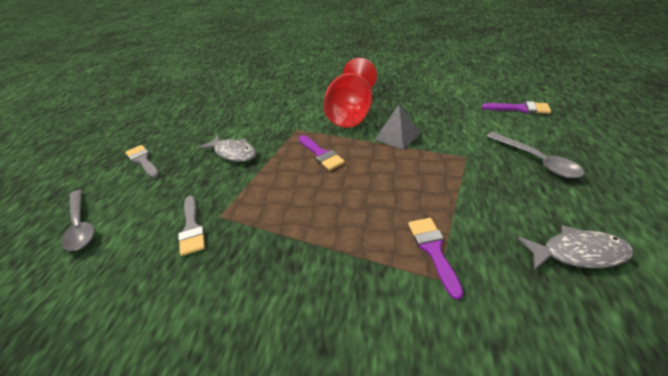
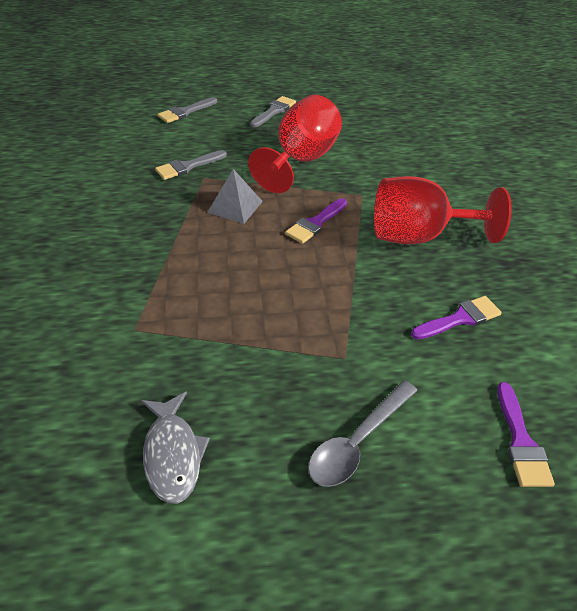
camera: 70 degrees right, 5 degrees up
grey spoon [62,190,94,251] -> grey brush [157,97,217,123]
grey fish [199,134,256,162] -> red goblet [248,95,342,193]
grey pyramid [375,105,420,150] -> grey pyramid moved to [207,169,263,224]
purple brush [408,218,464,300] -> purple brush moved to [411,296,502,340]

